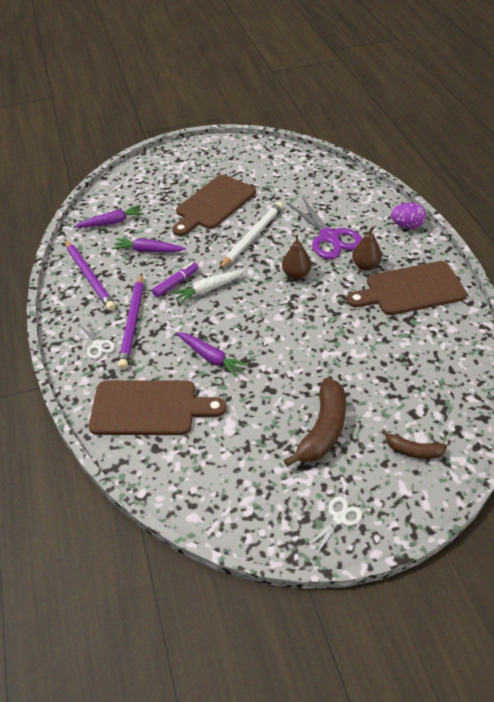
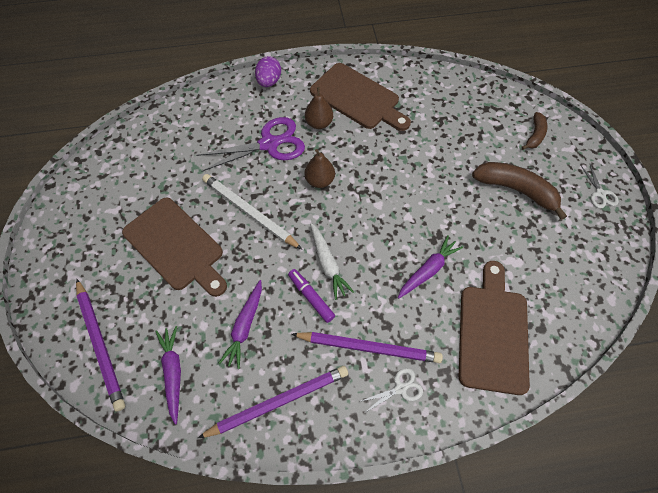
camera: 85 degrees left, 15 degrees up
white scissors [306,496,362,554] -> white scissors turned 150 degrees counterclockwise [581,164,619,209]
brown cutting board [346,261,467,315] -> brown cutting board turned 45 degrees counterclockwise [310,63,411,131]
none -> purple pencil [76,279,126,411]

